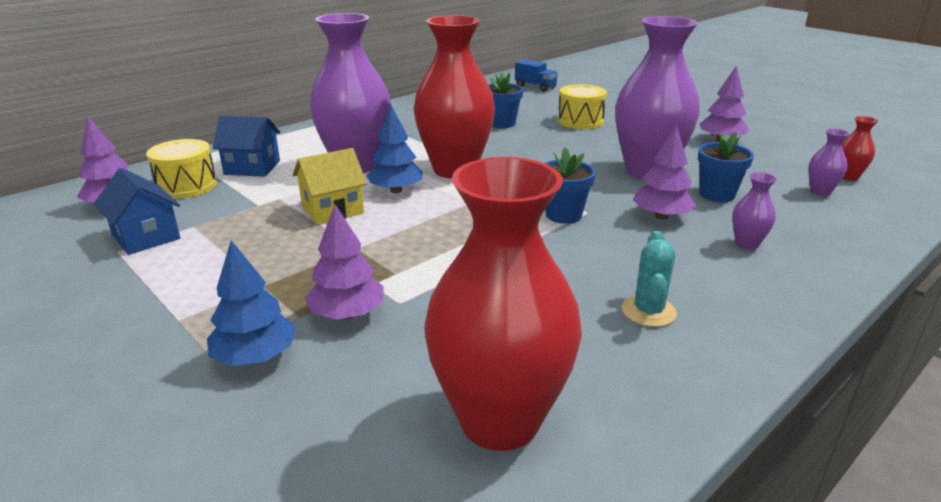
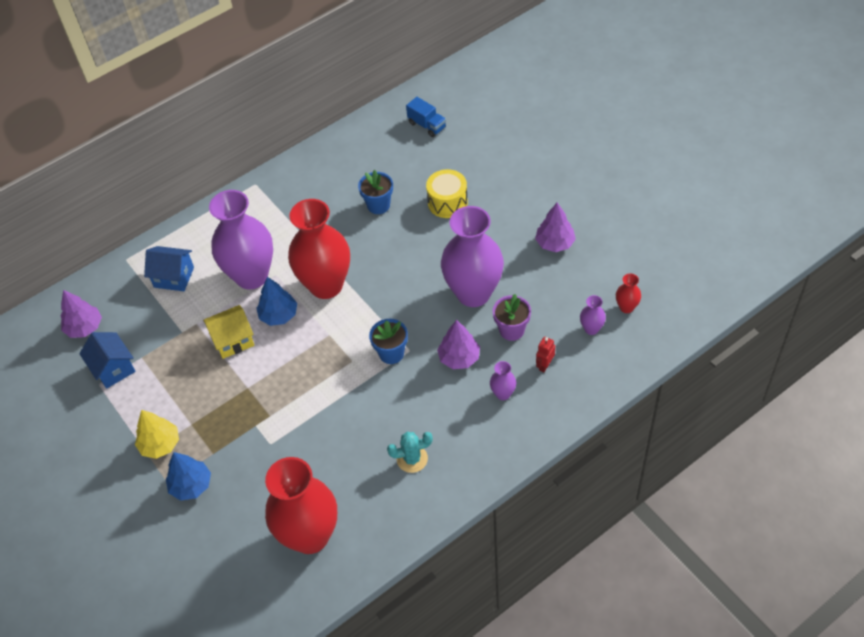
camera: 10 degrees right, 25 degrees up
yellow drum [146,139,217,199] -> none
purple tree [305,205,384,319] -> none
turquoise cactus [622,231,677,327] -> turquoise cactus turned 60 degrees clockwise [387,432,433,473]
blue flower pot [698,132,754,202] -> purple flower pot [493,294,531,341]
none -> yellow tree [135,410,179,459]
none -> red robot [536,337,555,372]

